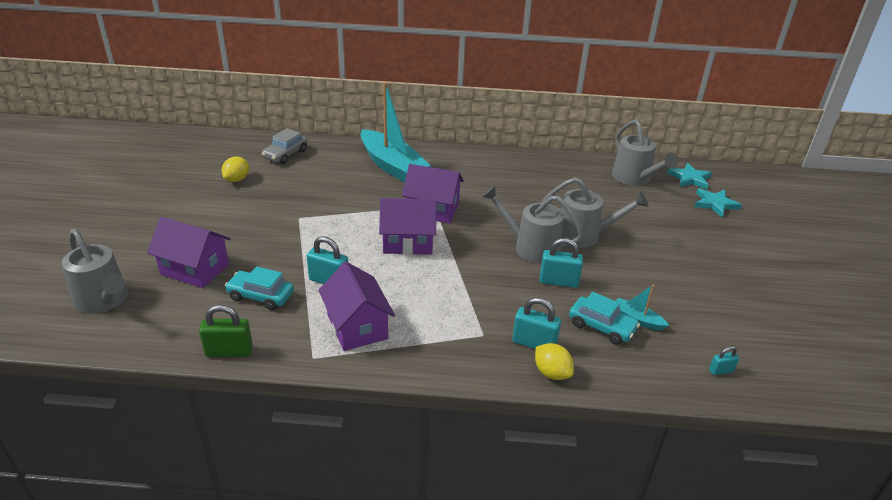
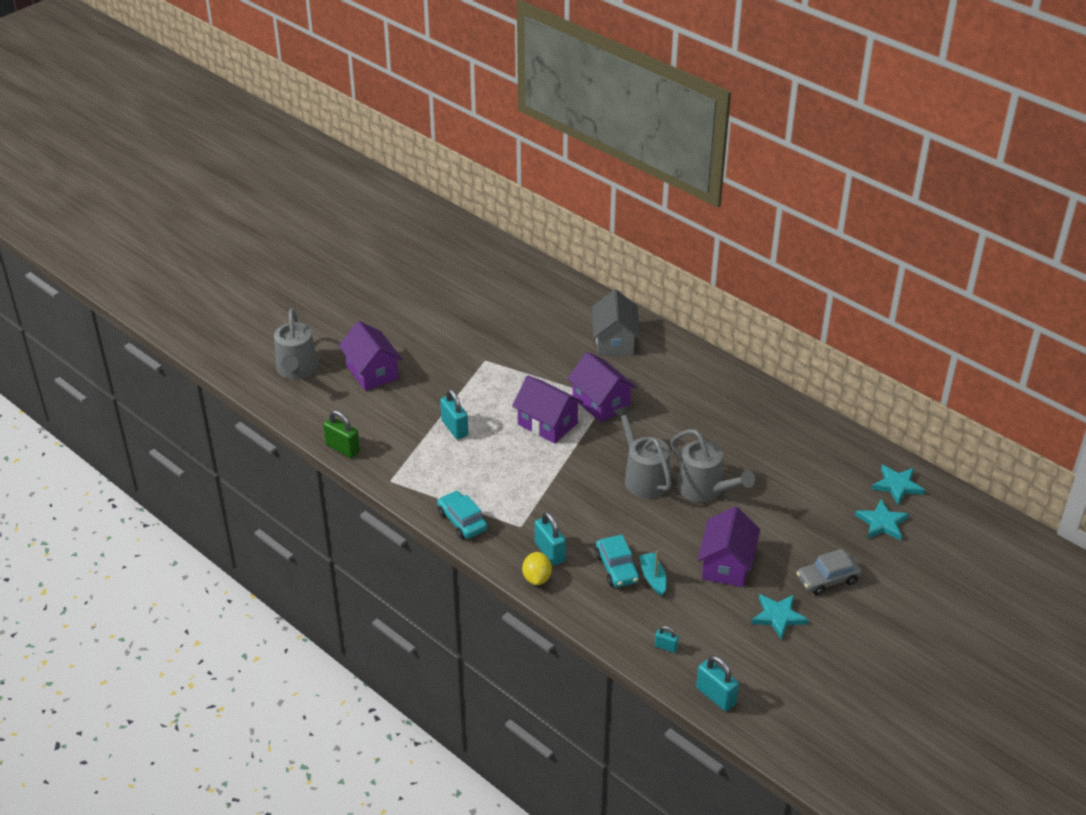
camera: 40 degrees right, 5 degrees up
yellow lemon [222,156,249,182] -> none
turquoise car [225,266,294,310] -> turquoise car moved to [437,490,488,539]
grey car [262,128,307,164] -> grey car moved to [796,549,862,595]
purple house [318,262,395,351] -> purple house moved to [698,506,760,587]
turquoise boat [360,82,431,183] -> grey house [592,289,640,356]
turquoise padlock [539,238,583,288] -> turquoise padlock moved to [696,655,739,711]
grey watering can [612,120,678,186] -> none
none -> turquoise star [751,594,809,640]

